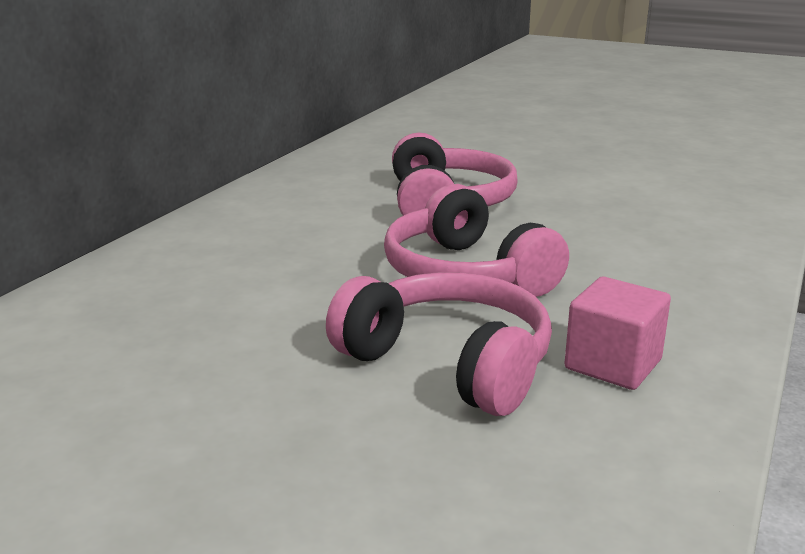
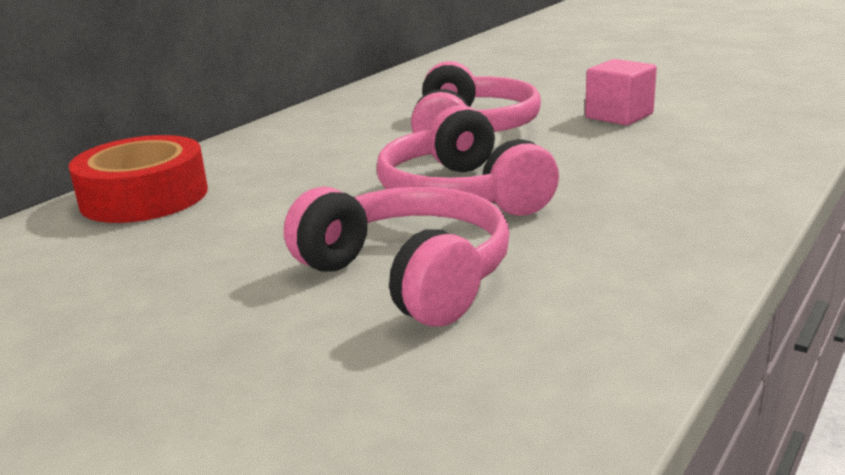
camera: 10 degrees right, 0 degrees up
pink cube [564,277,671,390] -> pink cube moved to [585,59,657,125]
none -> red tape [68,135,208,223]

